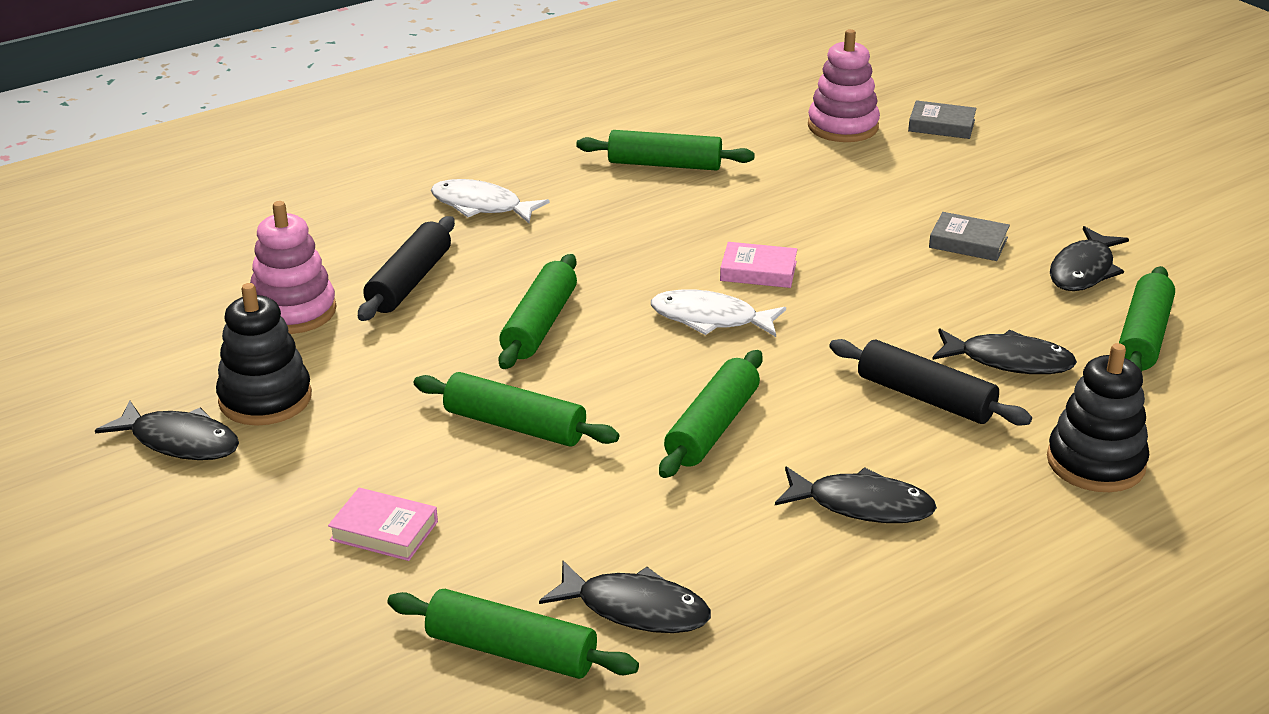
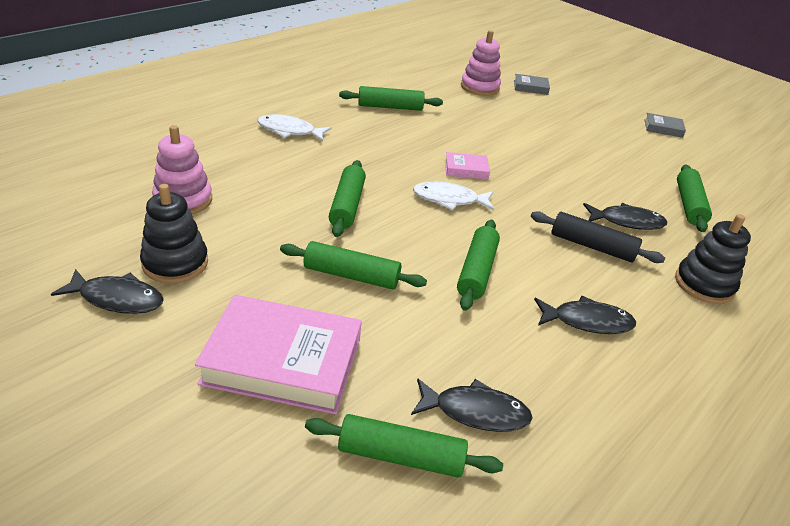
camera: 15 degrees left, 5 degrees up
pink book [328,488,438,561] -> pink book [195,295,362,414], size x2.17
black rolling pin [358,216,455,321] -> none
grey book [929,212,1010,261] -> grey book moved to [644,113,686,138]
black fish [1050,226,1129,291] -> none

